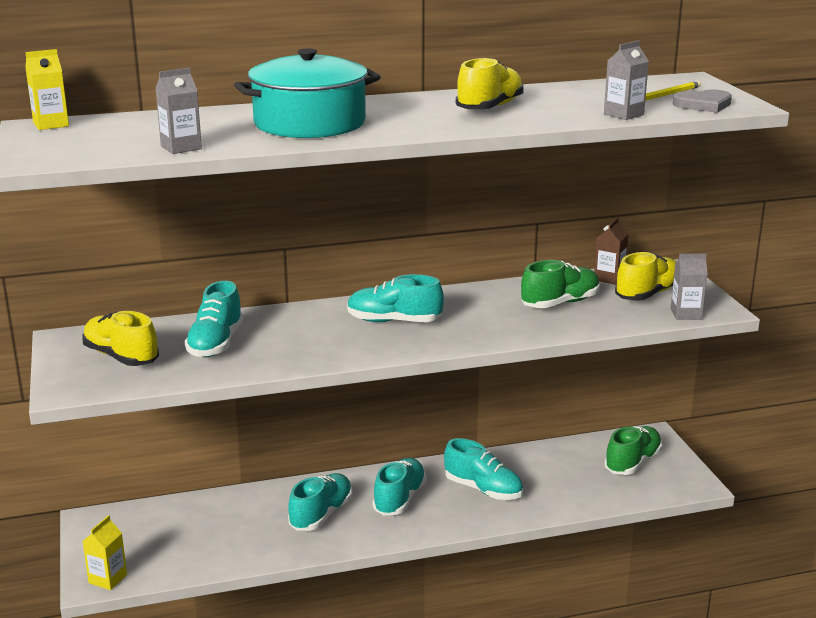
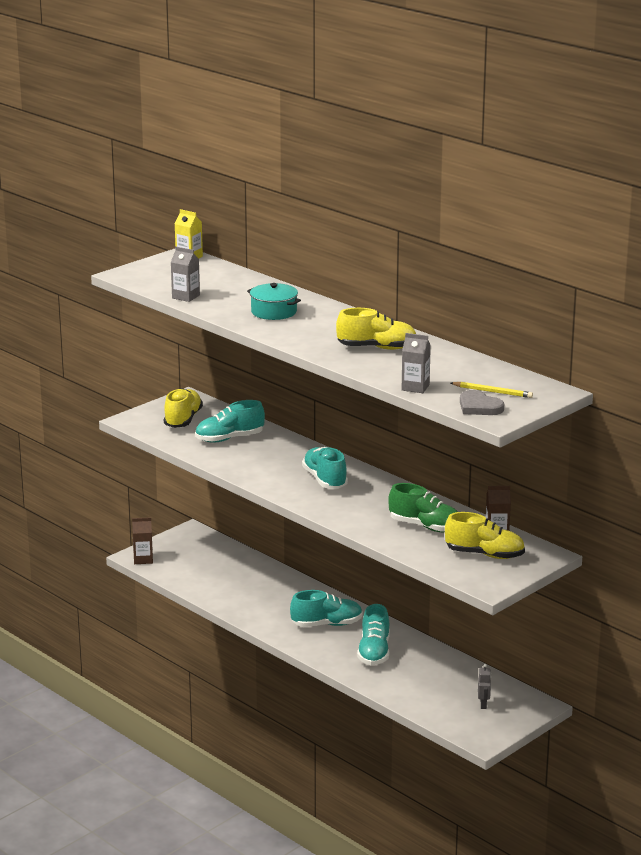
camera: 60 degrees right, 0 degrees up
yellow carton [82,515,127,590] -> brown carton [132,517,153,564]
turquoise pot [234,48,381,138] -> turquoise pot [247,283,301,320], size x0.58
turquoise shoe [288,473,353,531] -> none
green shoe [604,426,662,475] -> grey robot [478,664,491,709]
grey carton [671,253,708,320] -> none

